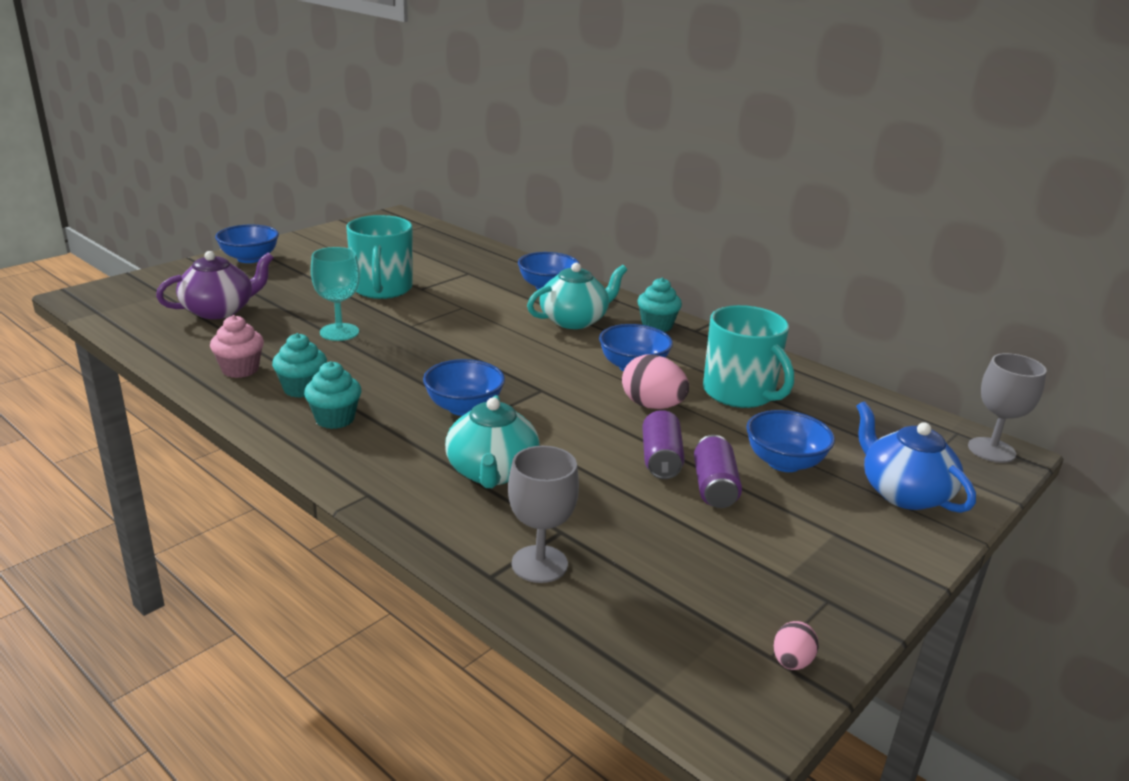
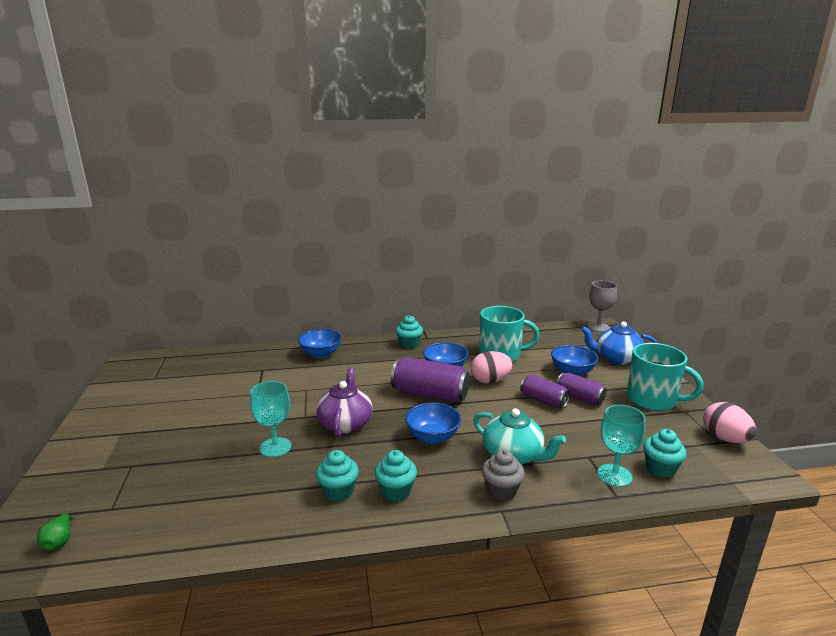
camera: 50 degrees left, 5 degrees down
purple teapot [156,251,274,319] -> purple teapot moved to [316,367,372,437]
pink cupcake [210,315,264,378] -> none
blue bowl [215,225,279,263] -> none
turquoise mug [347,215,413,299] -> turquoise mug moved to [627,343,704,411]
grey goblet [508,446,579,583] -> turquoise goblet [597,405,646,487]
turquoise teapot [527,263,627,329] -> none
pink egg [774,621,819,670] -> pink egg [703,402,756,443], size x1.83
none -> green pear [37,511,73,550]
none -> purple can [391,357,470,403]
none -> grey cupcake [482,449,525,501]
none -> turquoise cupcake [643,429,687,478]

